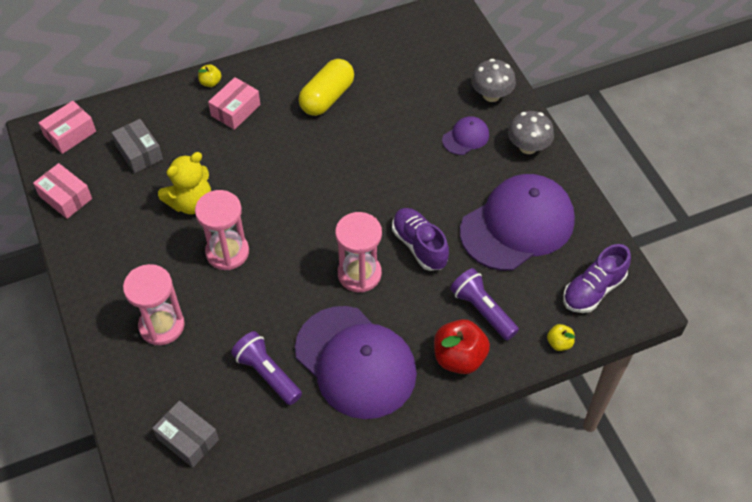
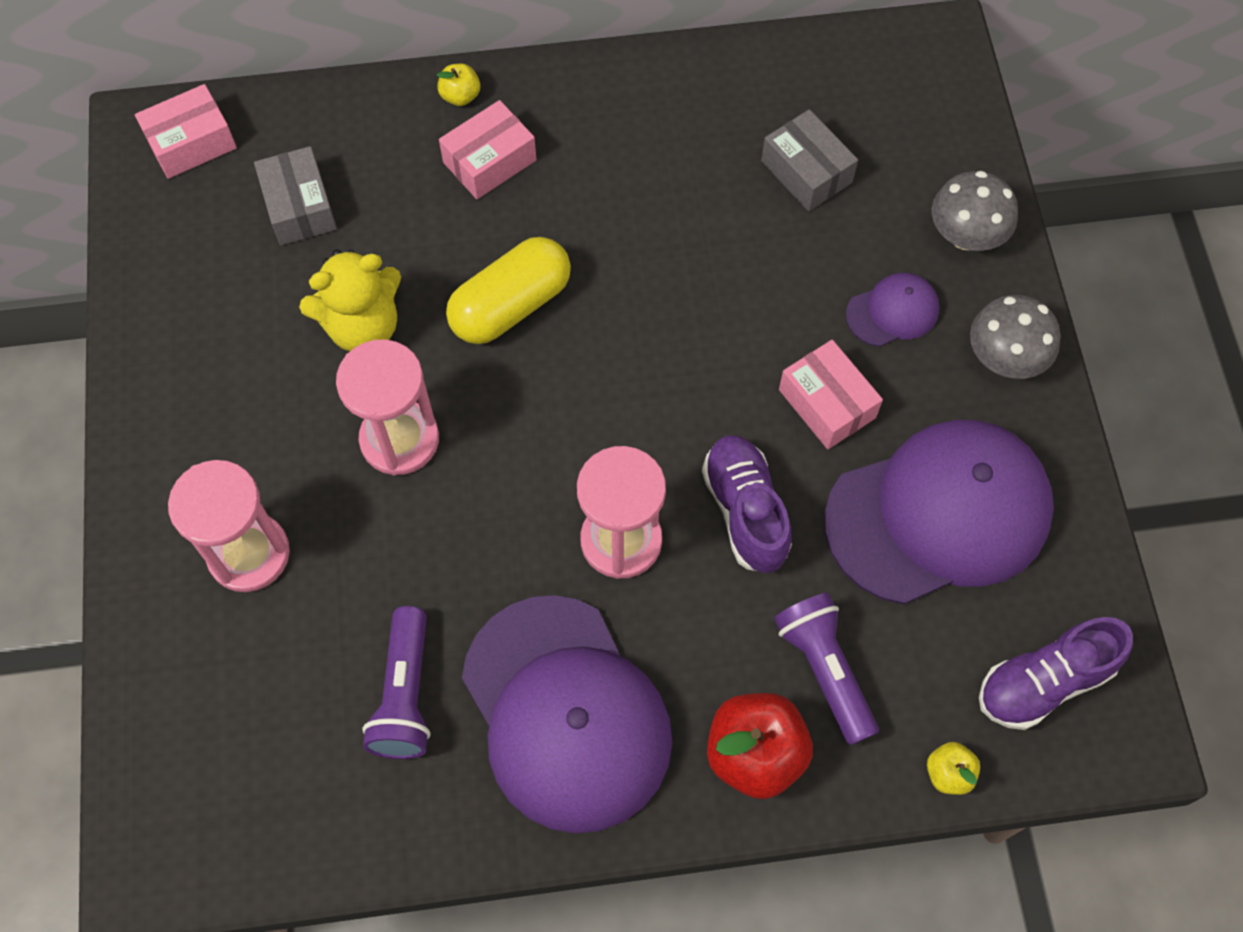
camera: 15 degrees right, 10 degrees up
pink box [33,163,92,219] -> pink box moved to [779,340,883,449]
grey box [152,401,219,468] -> grey box moved to [761,109,858,211]
purple flashlight [231,331,302,405] -> purple flashlight turned 150 degrees counterclockwise [362,606,430,759]
yellow capsule [299,59,354,116] -> yellow capsule moved to [446,237,571,344]

